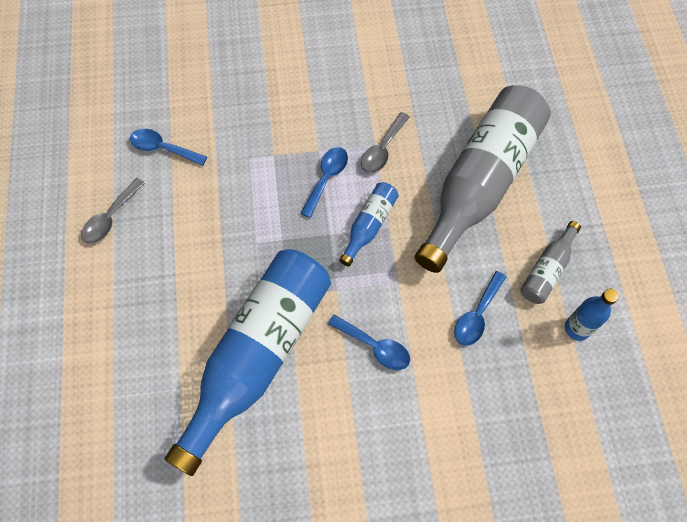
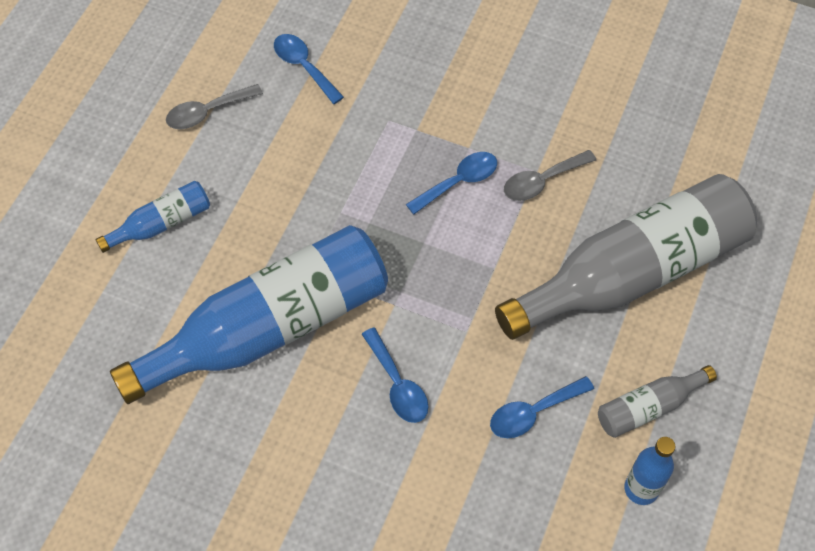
camera: 30 degrees right, 5 degrees down
blue bottle [339,182,399,267] -> blue bottle moved to [96,181,210,253]

